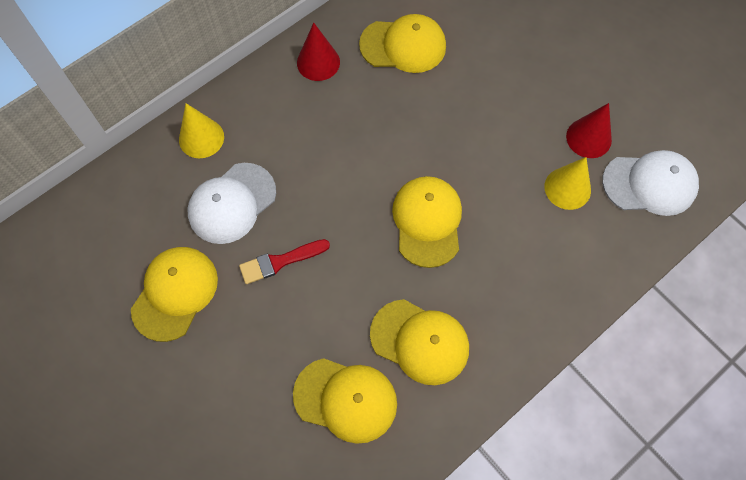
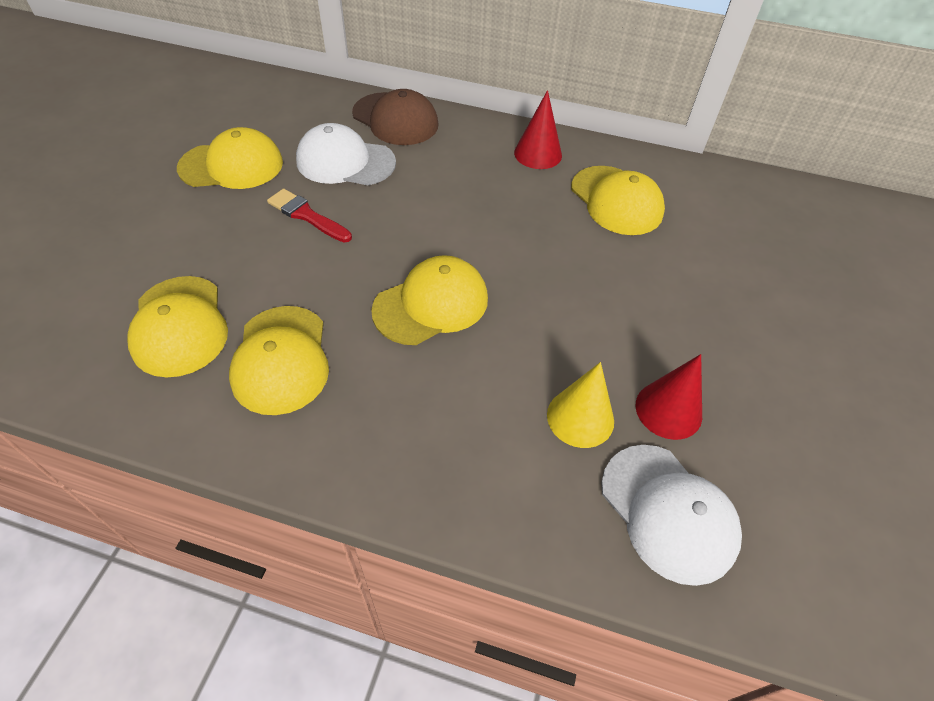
camera: 55 degrees right, 15 degrees down
yellow cone [179,103,224,158] -> brown cap [352,89,439,145]

